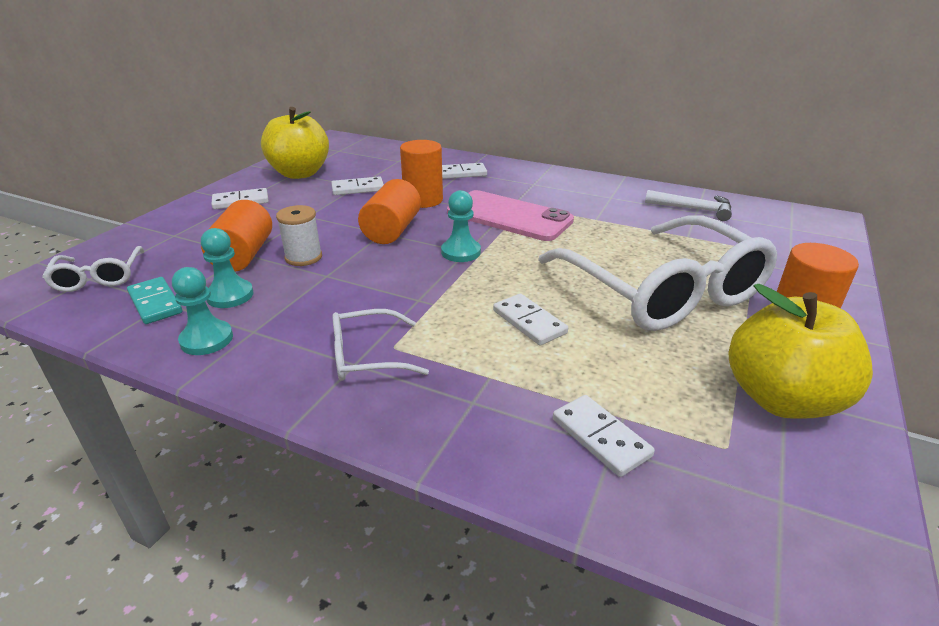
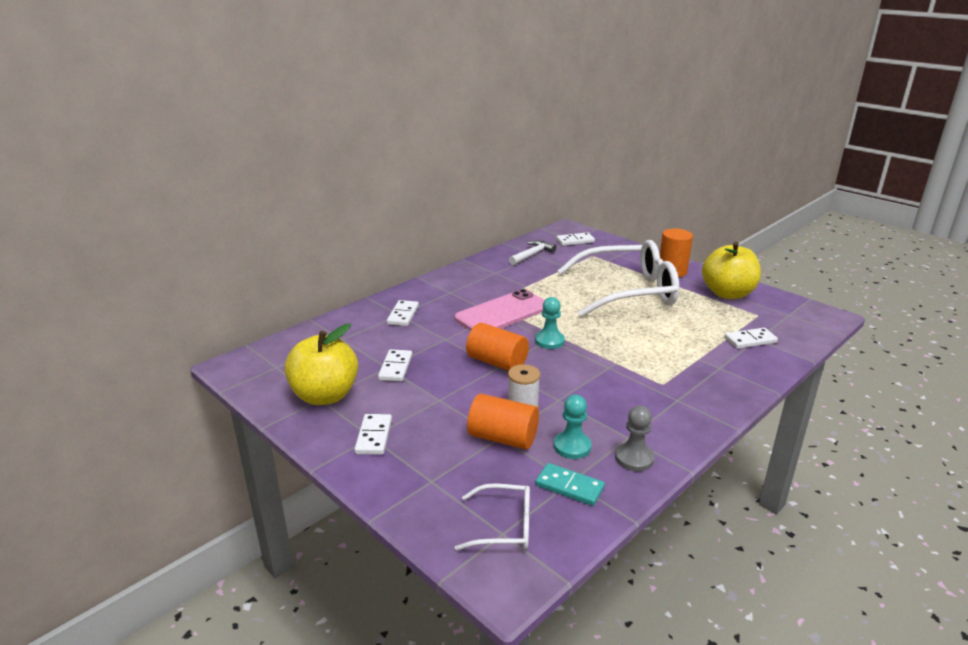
camera: 70 degrees left, 5 degrees down
turquoise domino [127,277,182,324] -> turquoise domino turned 45 degrees clockwise [535,463,605,506]
turquoise pawn [172,267,233,355] -> grey pawn [615,406,654,471]
white glasses [333,309,429,381] -> none
orange cylinder [400,140,443,208] -> none
white domino [493,294,568,346] -> white domino moved to [556,232,595,246]

